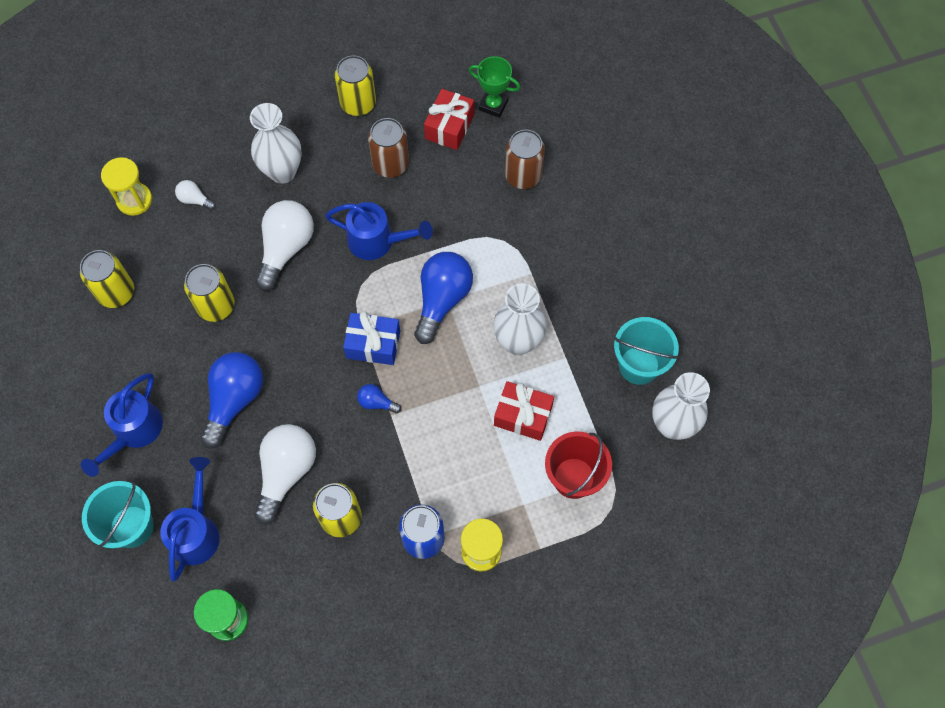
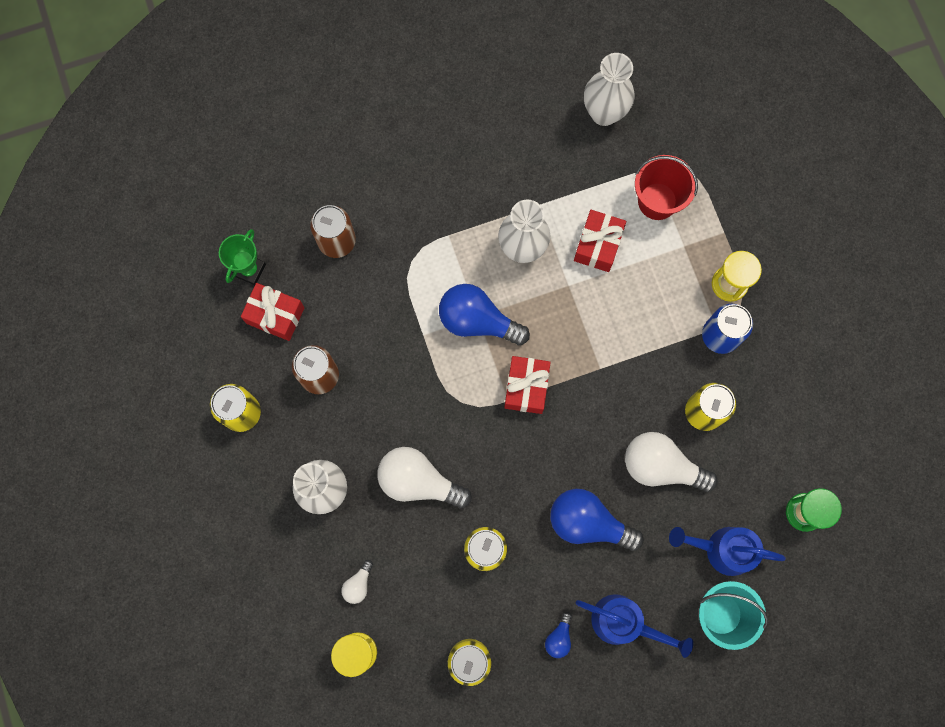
camera: 90 degrees left, 10 degrees up
blue watering can [325,202,433,260] -> none
blue gift [343,312,400,365] -> red gift [504,356,551,414]
blue light bulb [357,384,401,414] -> blue light bulb moved to [545,612,572,658]
turquoise bucket [614,317,679,385] -> none

